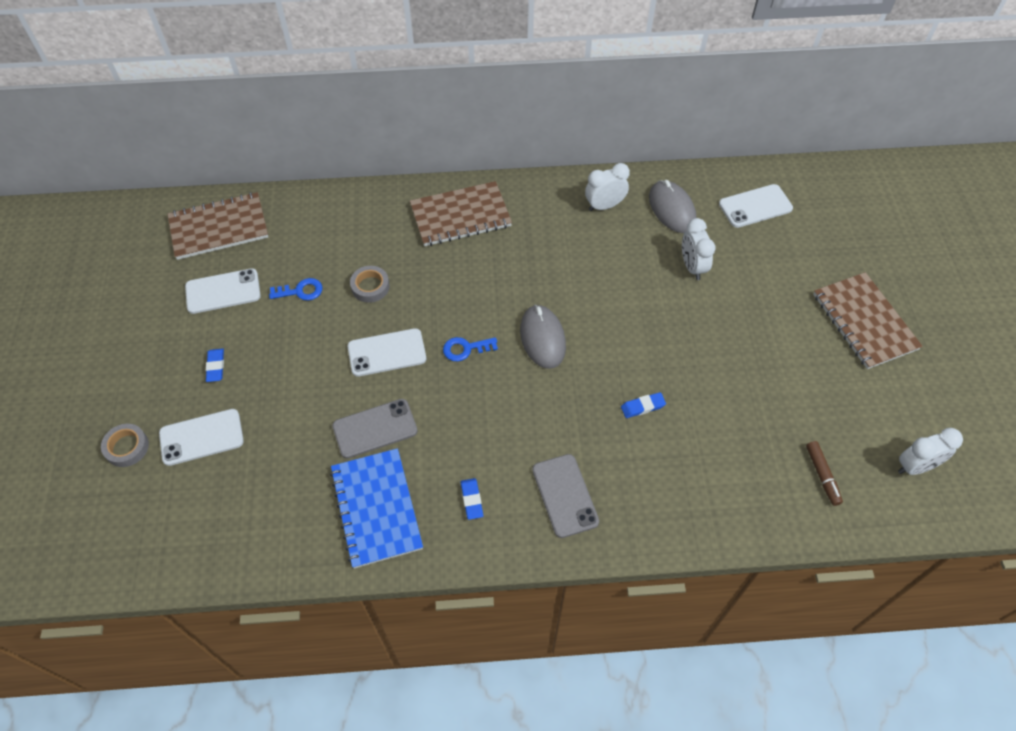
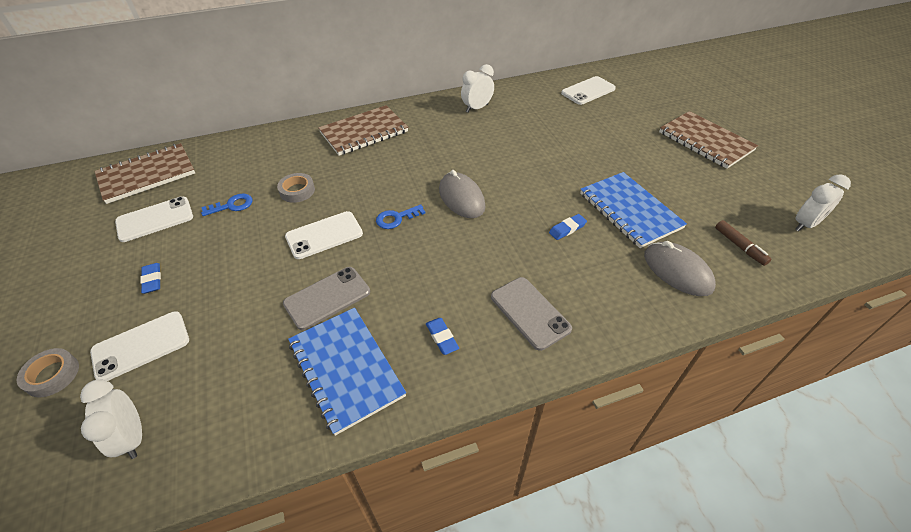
camera: 15 degrees left, 10 degrees down
grey mouse [649,180,697,233] -> grey mouse moved to [644,241,716,296]
white clock [682,218,715,280] -> white clock moved to [80,380,142,459]
none -> blue notebook [580,172,687,248]

